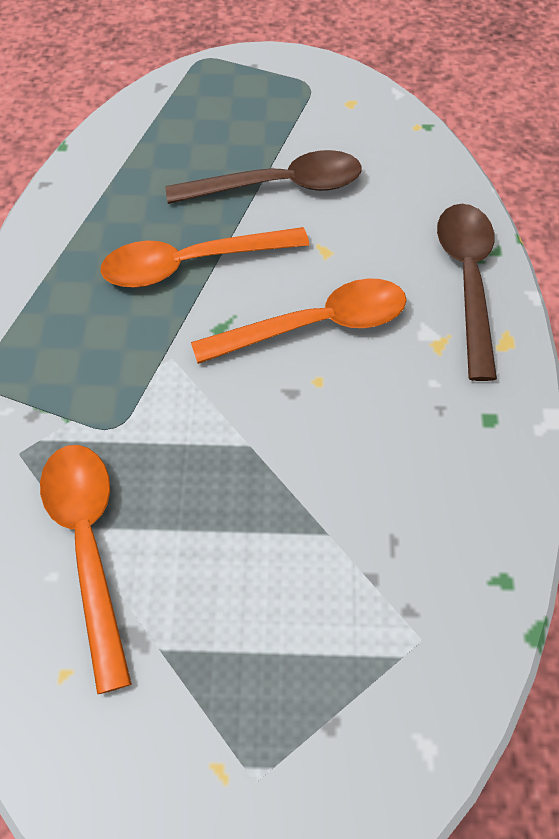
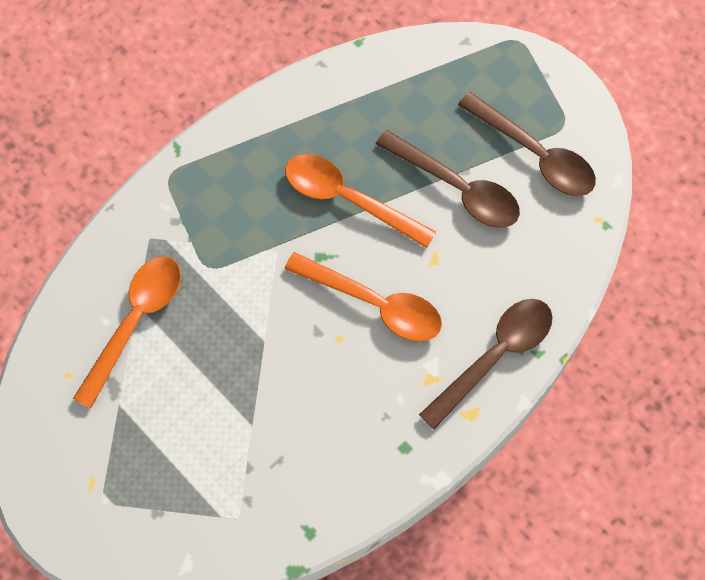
camera: 45 degrees right, 10 degrees up
none -> brown spoon [458,92,596,196]

